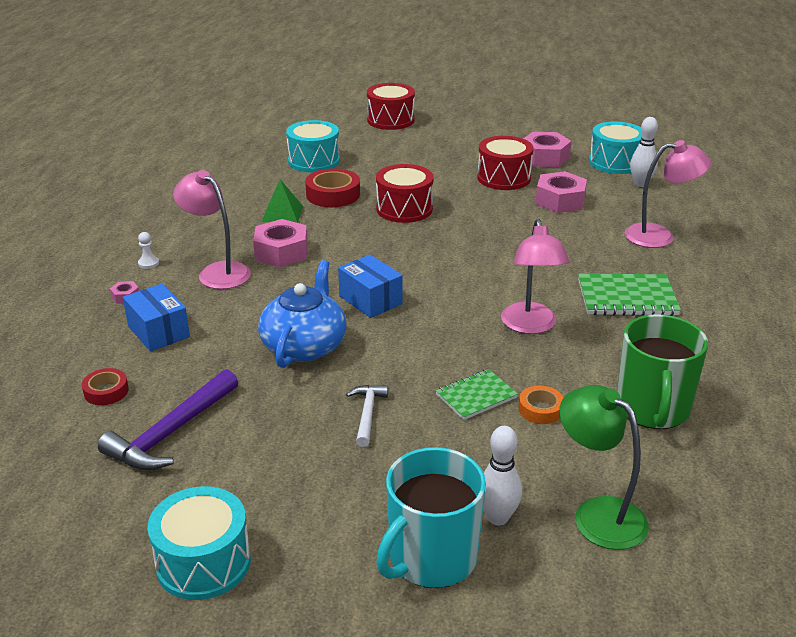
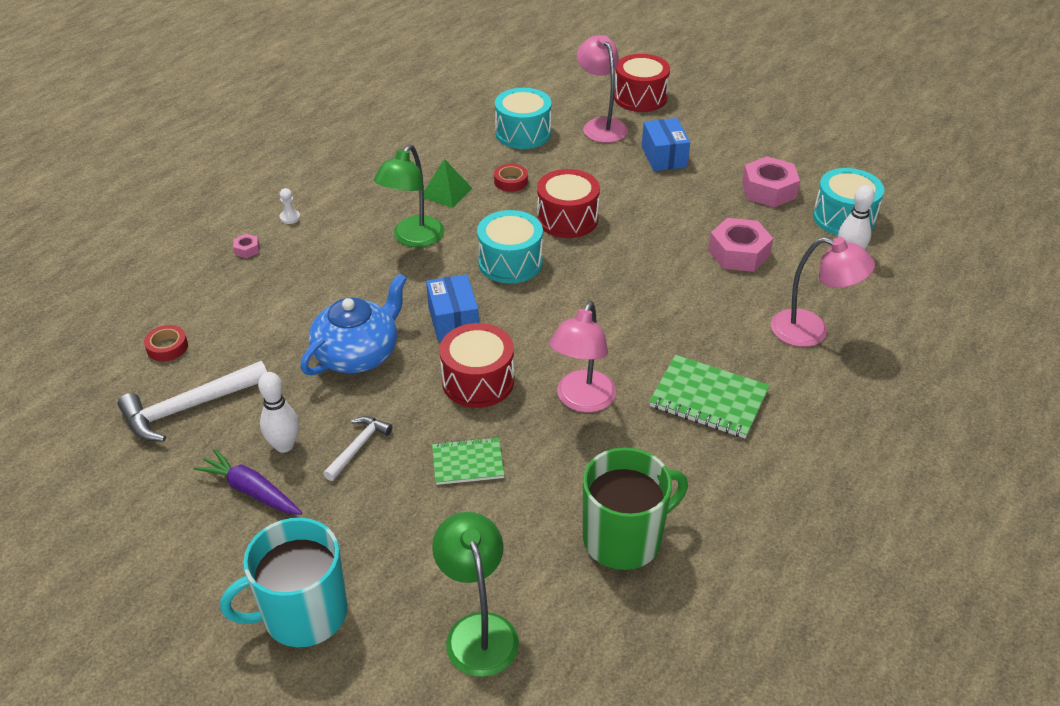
camera: 25 degrees right, 10 degrees up
purple hammer [98,369,238,470] -> white hammer [118,361,267,442]
blue box [123,284,190,352] -> blue box moved to [642,118,690,171]
turquoise drum [147,486,251,600] -> turquoise drum moved to [477,210,543,283]
pink lamp [173,170,251,289] -> pink lamp moved to [577,35,628,143]
pink nut [253,219,308,267] -> green lamp [374,144,444,247]
red tape [305,168,360,207] -> red tape [494,164,528,192], size x0.59
red drum [477,136,534,190] -> red drum moved to [439,323,514,408]
white bowling pin [483,426,522,525] -> white bowling pin moved to [258,372,299,453]
orange tape [519,386,564,424] -> none
green mug [617,315,708,429] -> green mug turned 150 degrees counterclockwise [583,447,688,570]
none -> purple carrot [193,449,302,515]

